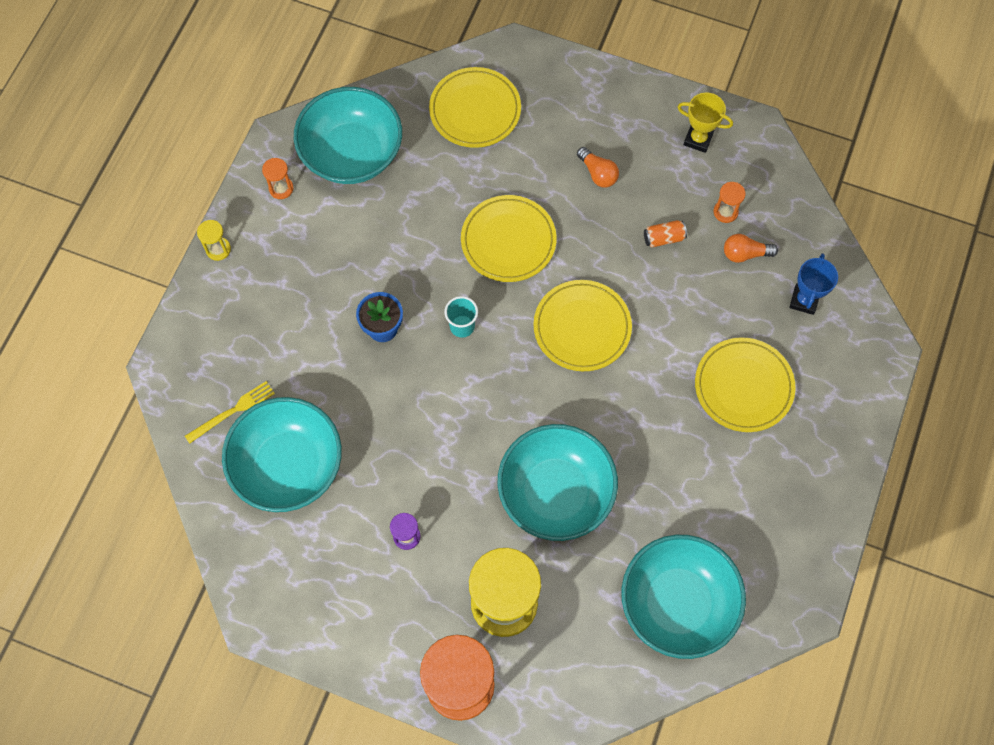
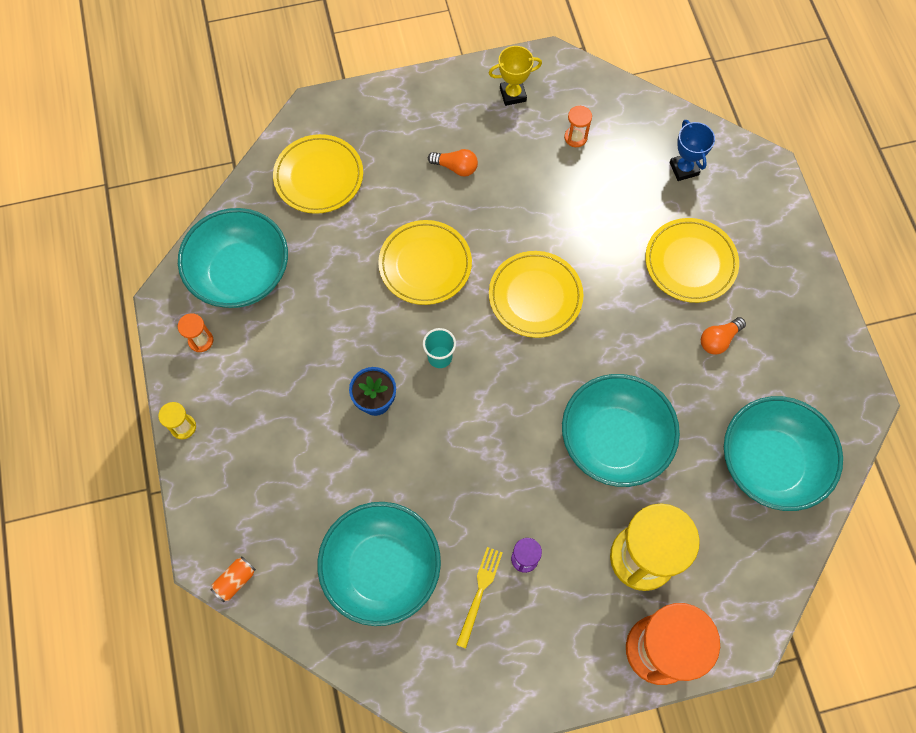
camera: 35 degrees left, 0 degrees up
yellow fork [185,381,275,444] -> yellow fork moved to [456,547,503,649]
orange can [644,220,687,248] -> orange can moved to [211,557,256,602]
orange light bulb [724,234,778,263] -> orange light bulb moved to [701,317,746,355]

